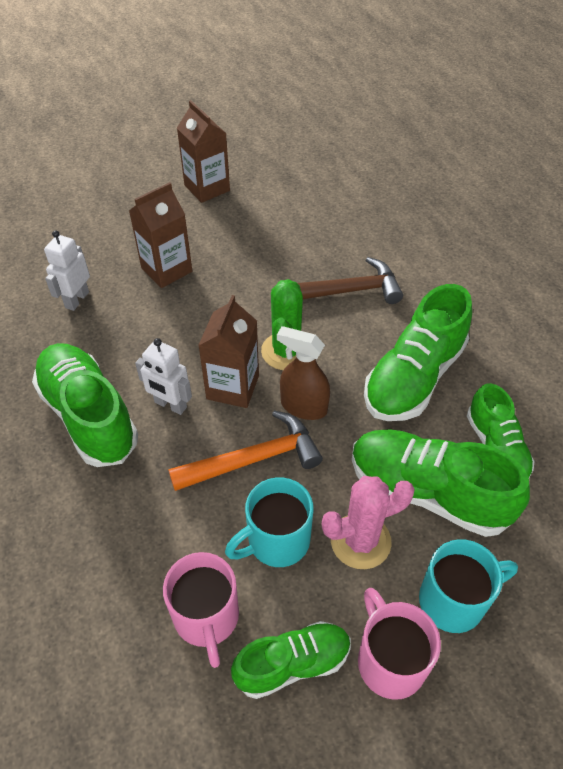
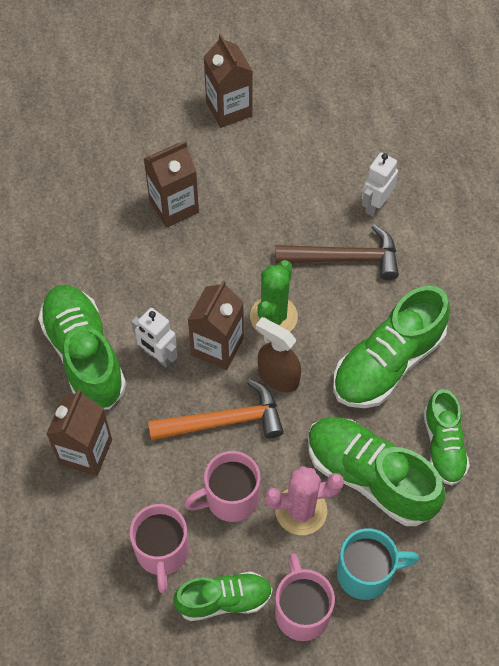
camera: 10 degrees right, 10 degrees up
white robot [44,230,90,311] -> white robot moved to [362,153,398,217]
turquoise mug [225,477,313,567] -> pink mug [184,451,260,522]
none -> brown carton [46,389,112,476]

